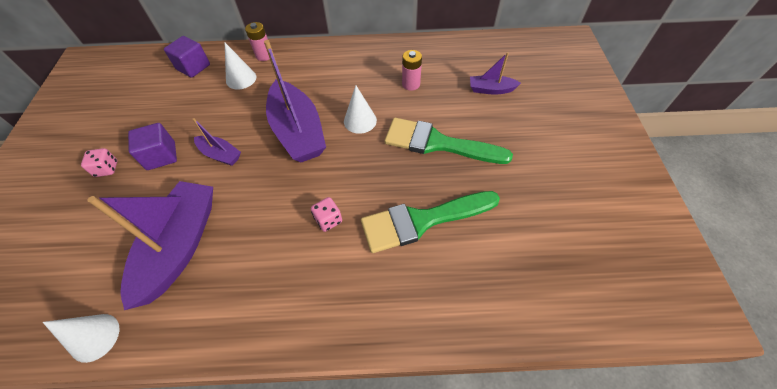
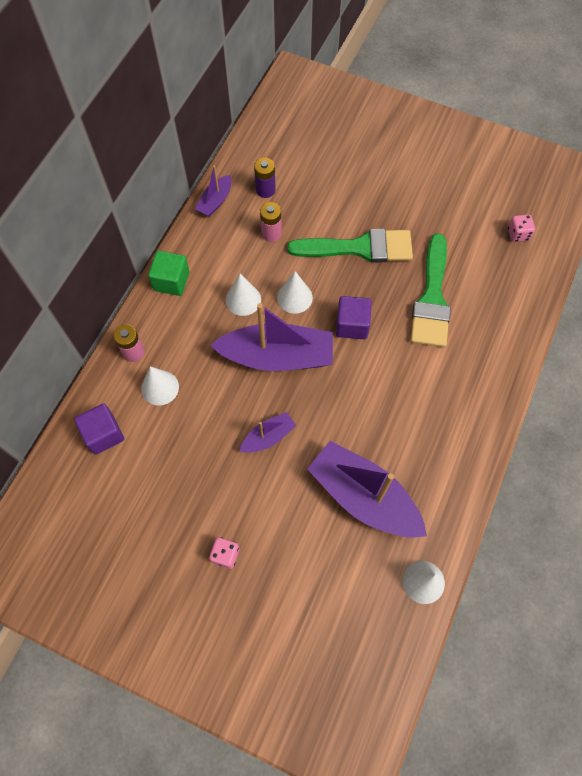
camera: 65 degrees left, 10 degrees up
purple cube [128,123,177,170] -> purple cube moved to [336,296,372,339]
pink dice [311,197,342,232] -> pink dice moved to [508,214,535,242]
green brush [384,118,513,164] -> green brush turned 135 degrees counterclockwise [287,229,413,263]
purple boat [470,52,521,95] -> purple boat moved to [195,165,232,217]
none -> green cube [148,251,189,296]
none -> white cone [226,274,261,316]
none -> purple battery [254,158,276,198]

